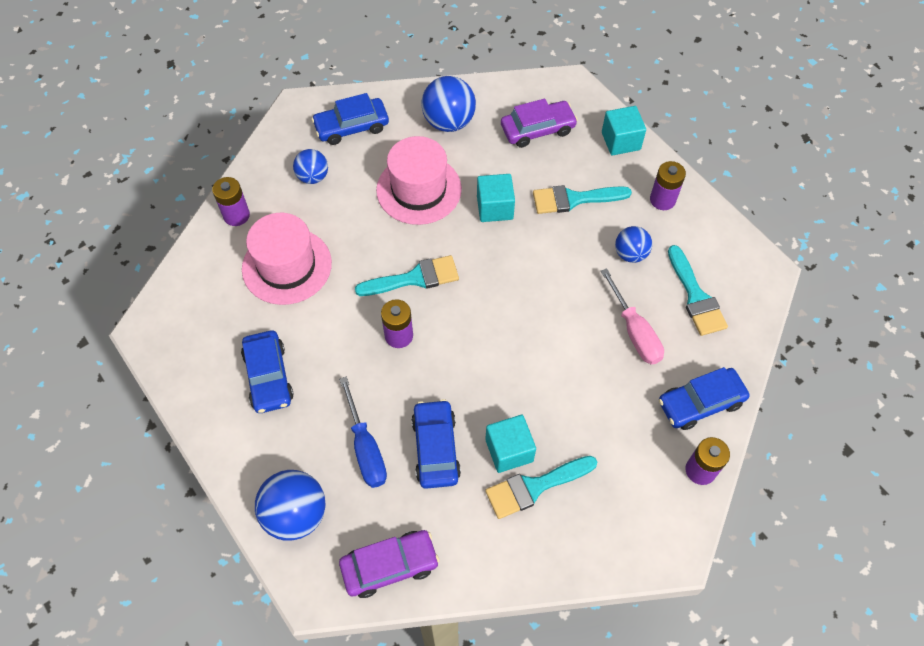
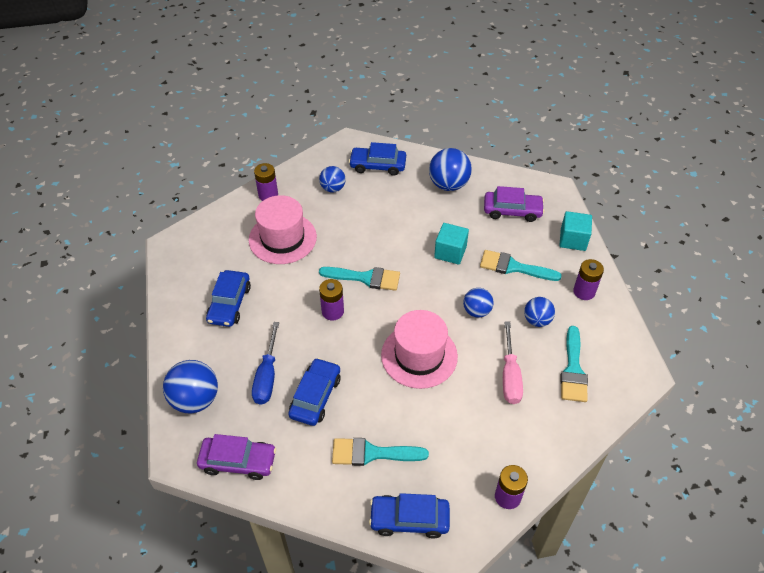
camera: 25 degrees right, 10 degrees down
pink hat [376,136,462,225] -> pink hat moved to [381,310,458,389]
turquoise cube [485,415,536,473] -> none
blue car [659,367,749,430] -> blue car moved to [369,493,450,539]
none -> blue ball [463,288,494,318]

